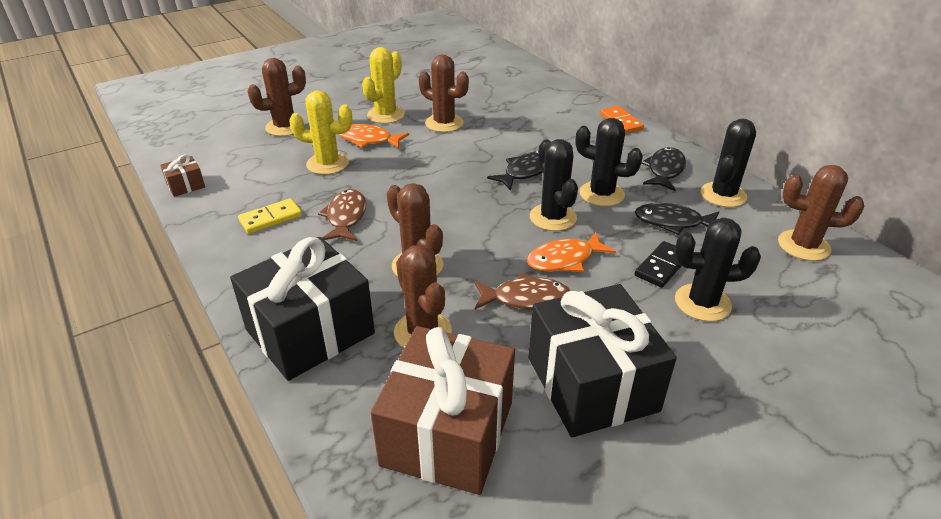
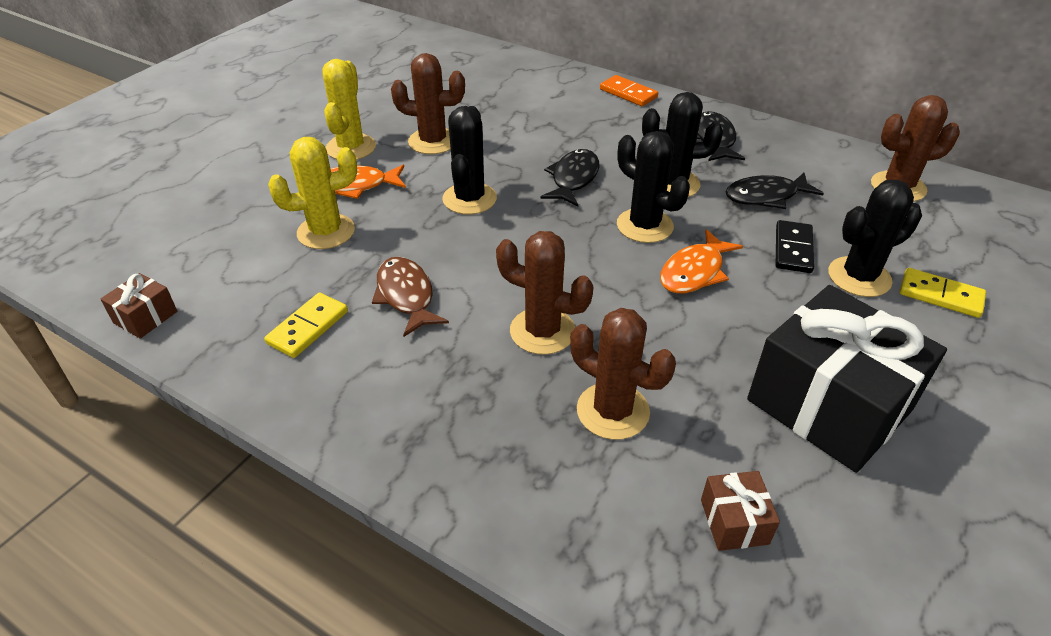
camera: 25 degrees left, 5 degrees up
black gift [230,237,375,381] -> none
brown cactus [247,58,306,136] -> none
brown gift [371,326,515,495] -> brown gift [701,471,780,551], size x0.42
brown fish [474,273,570,310] -> none
black cactus [701,119,756,207] -> black cactus moved to [442,106,497,214]
none -> yellow domino [900,268,986,318]

